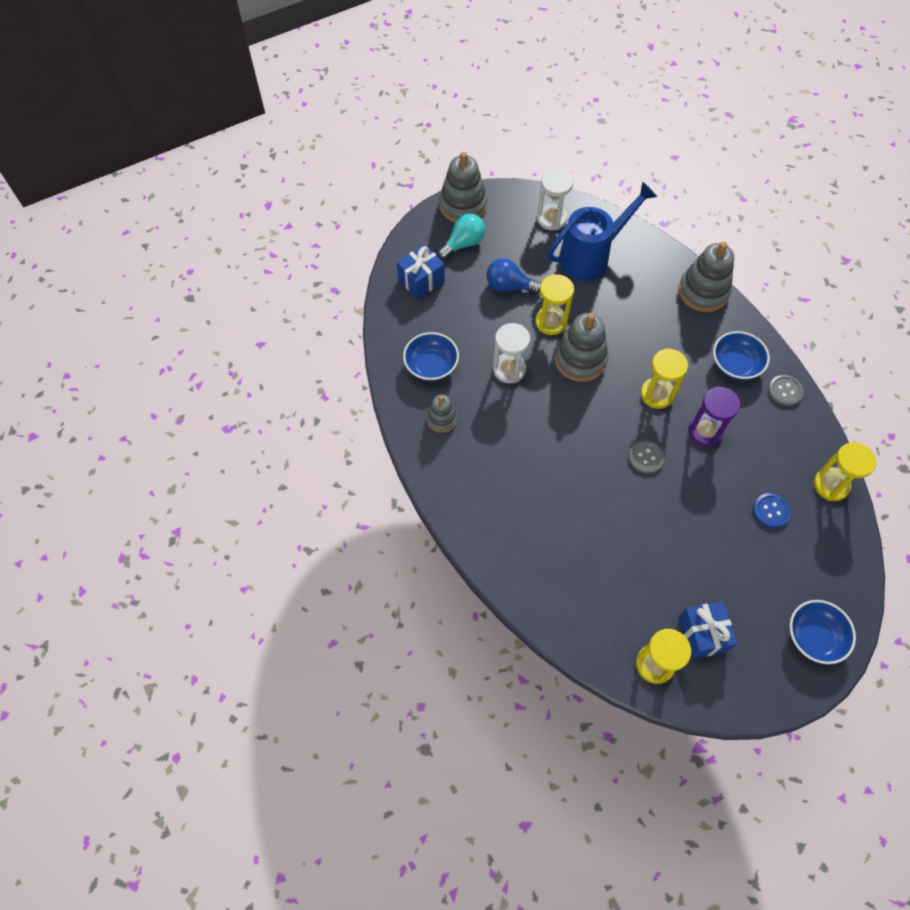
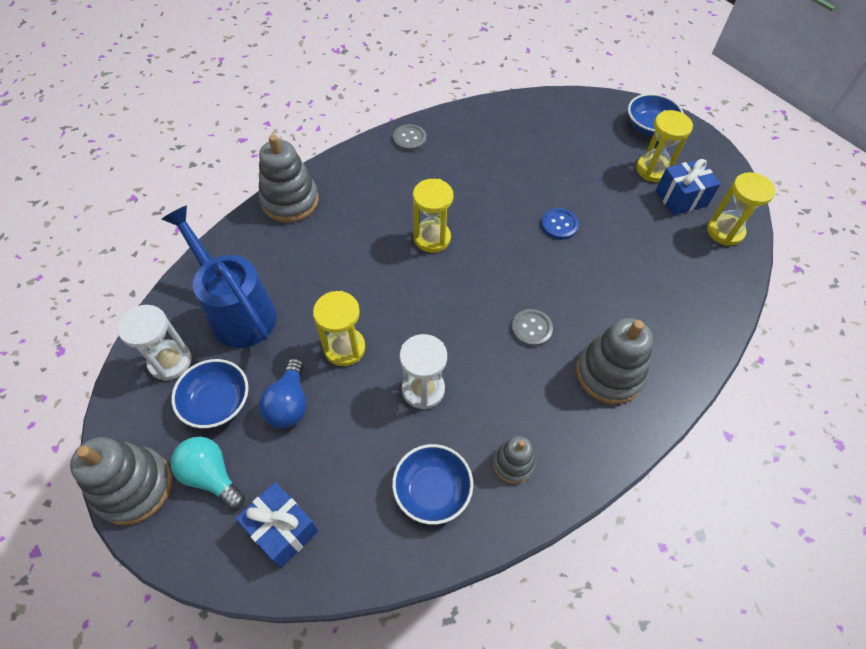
camera: 100 degrees left, 5 degrees down
grey stacking toy [554,313,608,382] -> grey stacking toy moved to [576,318,653,404]
grey button [629,440,665,474] -> grey button moved to [511,309,553,347]
purple hourglass [688,387,740,446] -> none
blue bowl [713,331,770,380] -> blue bowl moved to [171,359,249,428]
blue button [753,493,791,528] -> blue button moved to [541,208,579,240]
yellow hourglass [814,442,876,501] -> yellow hourglass moved to [636,110,693,182]

